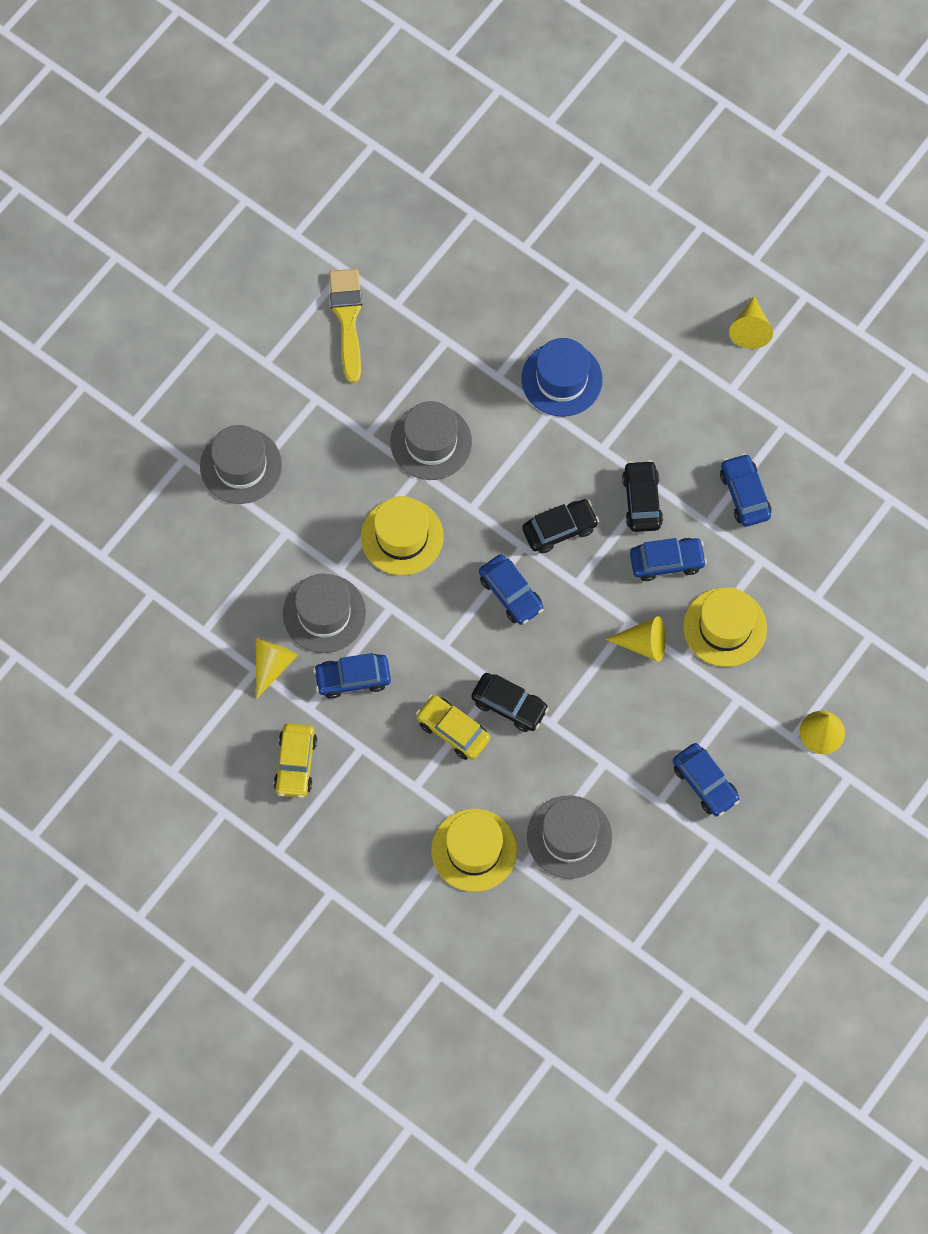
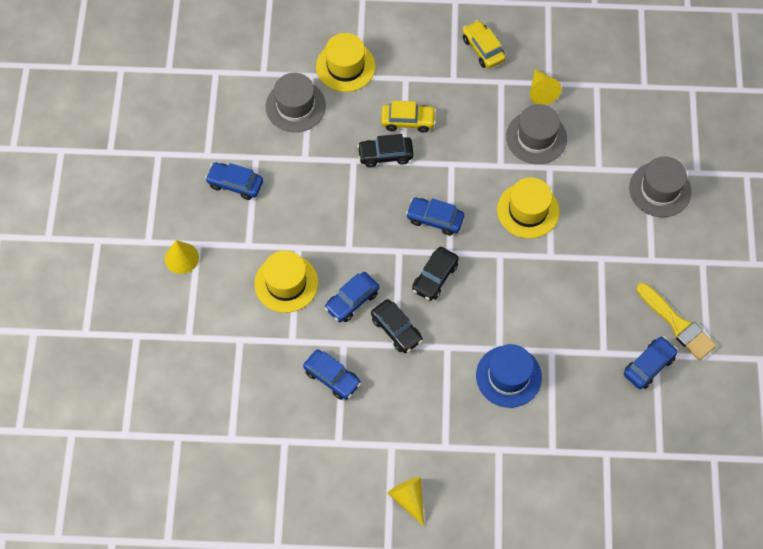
camera: 145 degrees right, 5 degrees down
blue car [313,653,391,699] -> blue car moved to [624,336,678,389]
grey hat [390,401,472,480] -> none
yellow cone [606,616,666,662] -> none

